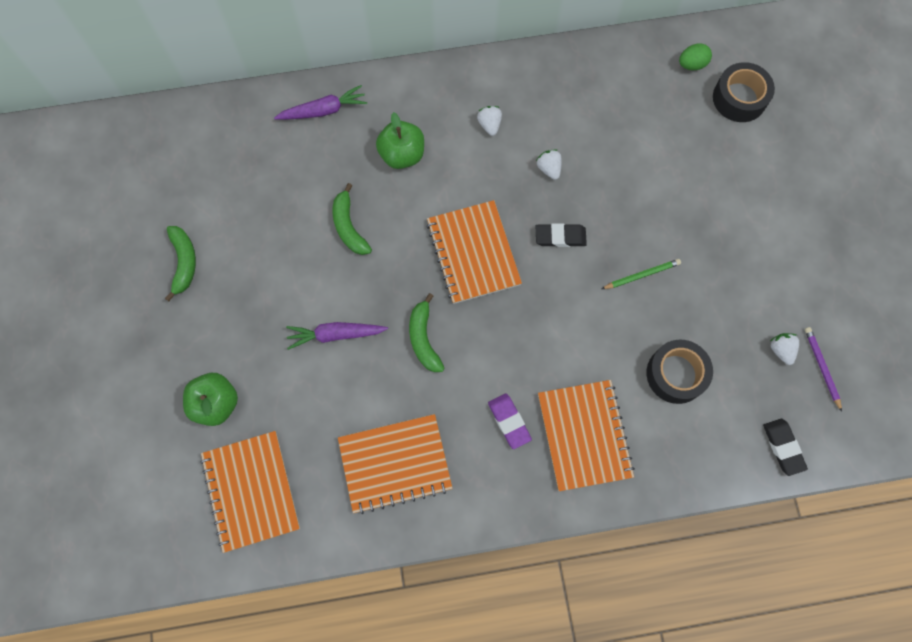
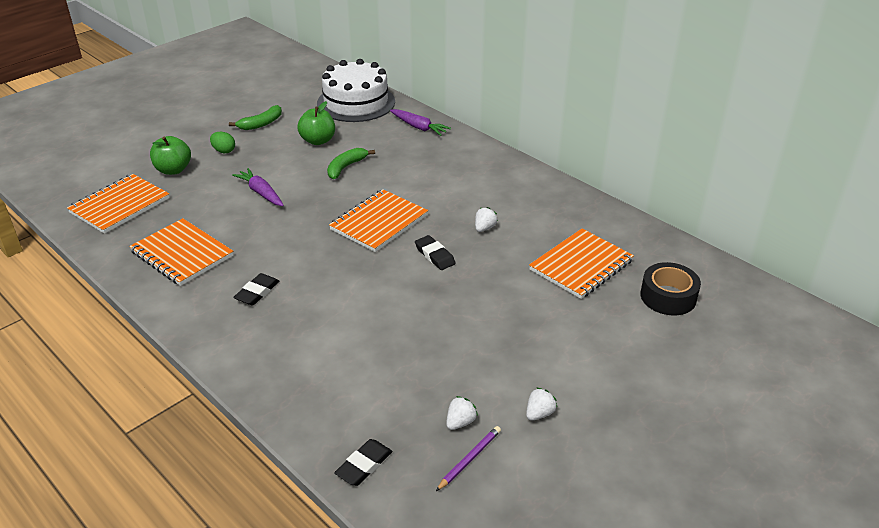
camera: 55 degrees right, 35 degrees down
green apple [376,112,424,169] -> green apple moved to [297,101,335,145]
green banana [409,293,445,372] -> none
white strawberry [477,106,502,136] -> white strawberry moved to [526,387,557,420]
purple eraser [488,394,532,449] -> black eraser [233,273,279,306]
orange notebook [538,380,635,491] -> orange notebook moved to [529,229,634,299]
green pencil [602,259,681,289] -> none
black tape [646,340,713,404] -> none
green egg [679,43,712,70] -> green egg moved to [210,132,235,153]
none -> white cake [317,59,395,122]

